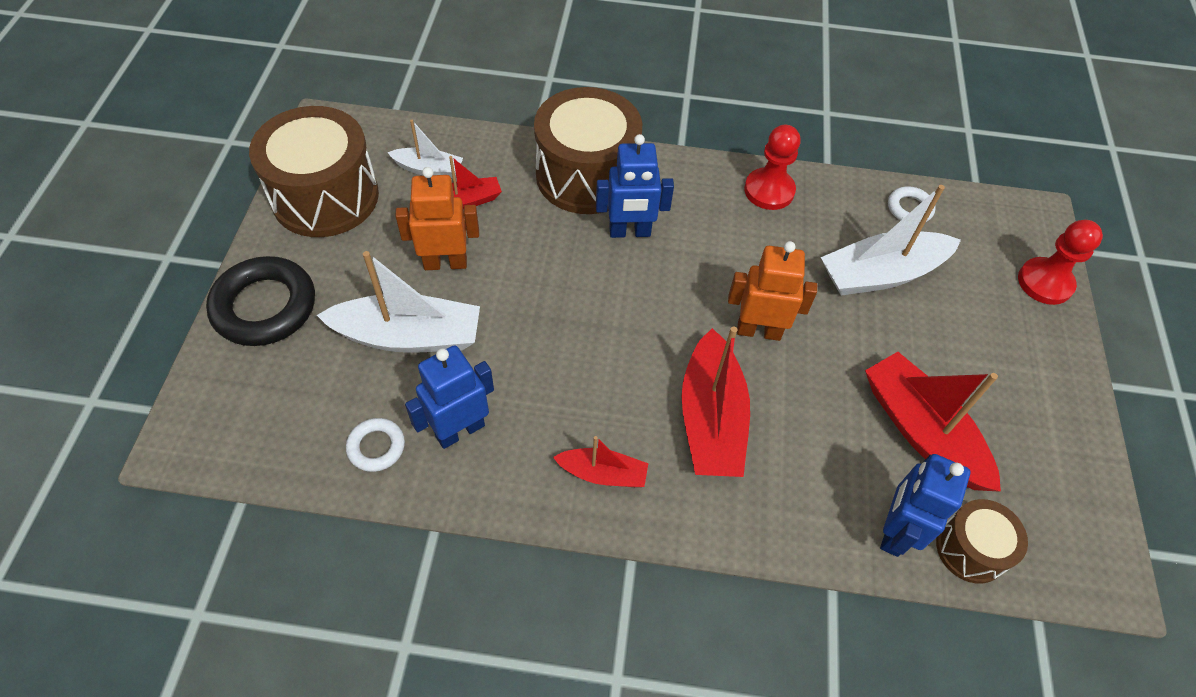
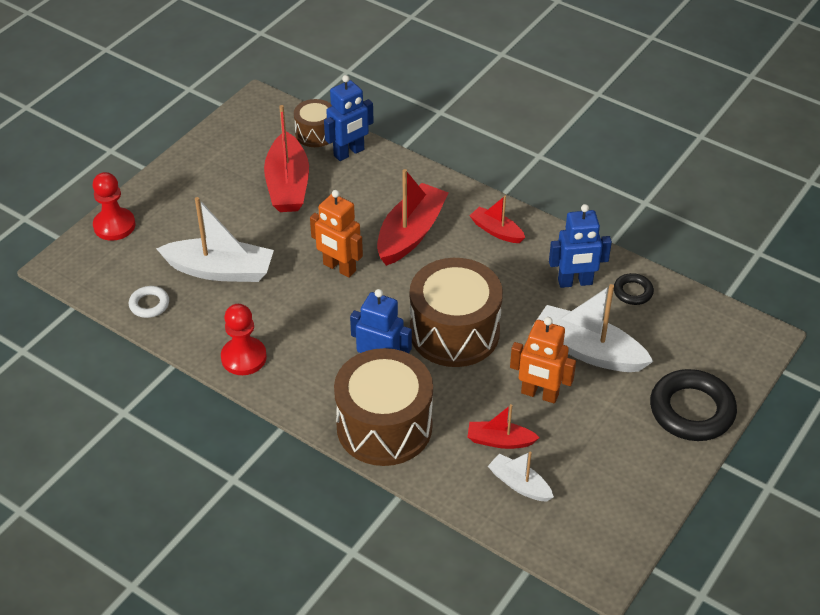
camera: 150 degrees left, 10 degrees down
brown drum [249,106,379,237] -> brown drum moved to [410,258,503,367]
white ring [346,418,405,472] -> black ring [614,273,654,305]

